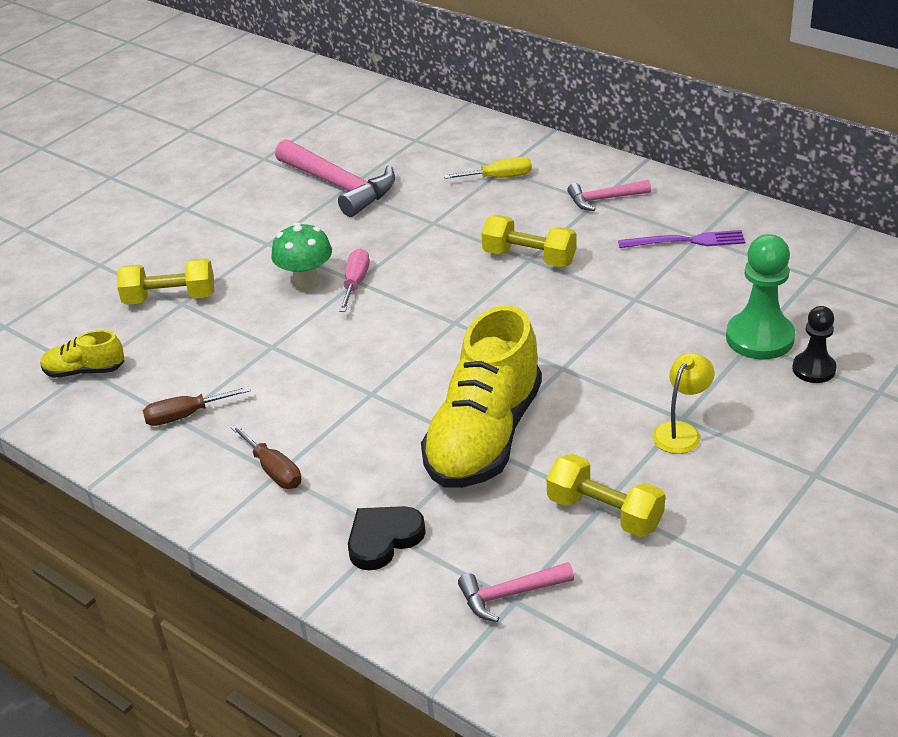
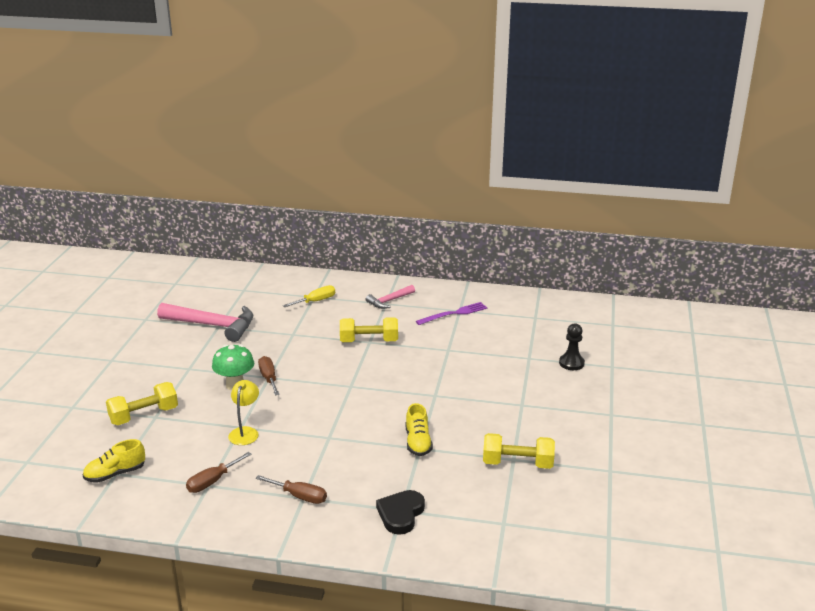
camera: 30 degrees left, 10 degrees down
pink screwdriver [339,249,370,312] -> brown screwdriver [258,356,280,395]
yellow shoe [421,305,542,488] -> yellow shoe [406,403,433,456], size x0.46
pink hammer [458,562,574,622] -> none
yellow lamp [652,353,715,454] -> yellow lamp moved to [228,380,259,445]
green pawn [726,234,795,360] -> none

